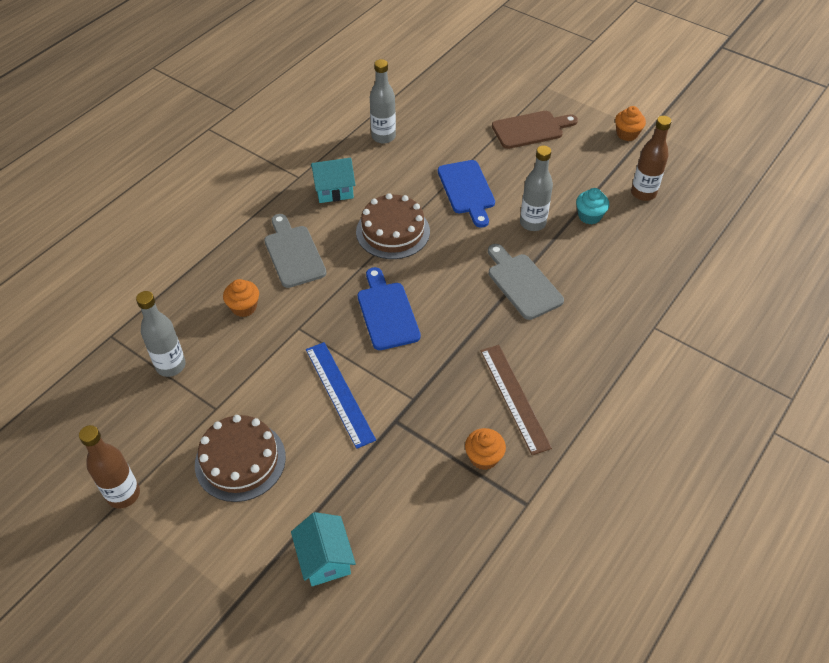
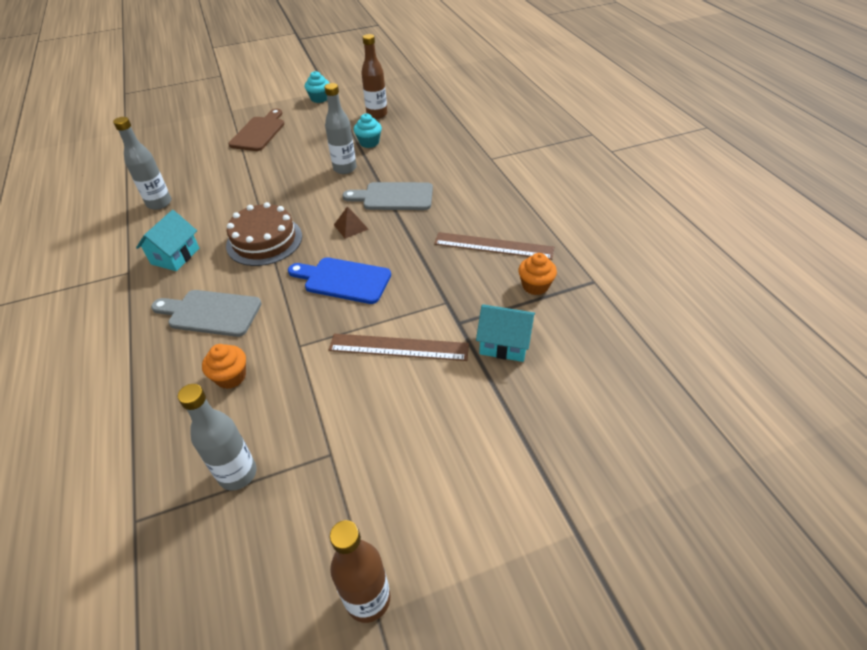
camera: 55 degrees left, 5 degrees down
brown cake [195,415,286,502] -> none
turquoise house [291,512,356,586] -> turquoise house moved to [476,304,535,362]
blue ruler [306,342,376,449] -> brown ruler [329,334,469,361]
blue cutting board [438,160,495,228] -> none
orange cupcake [615,106,646,141] -> turquoise cupcake [305,71,329,103]
none -> brown pyramid [334,206,369,239]

